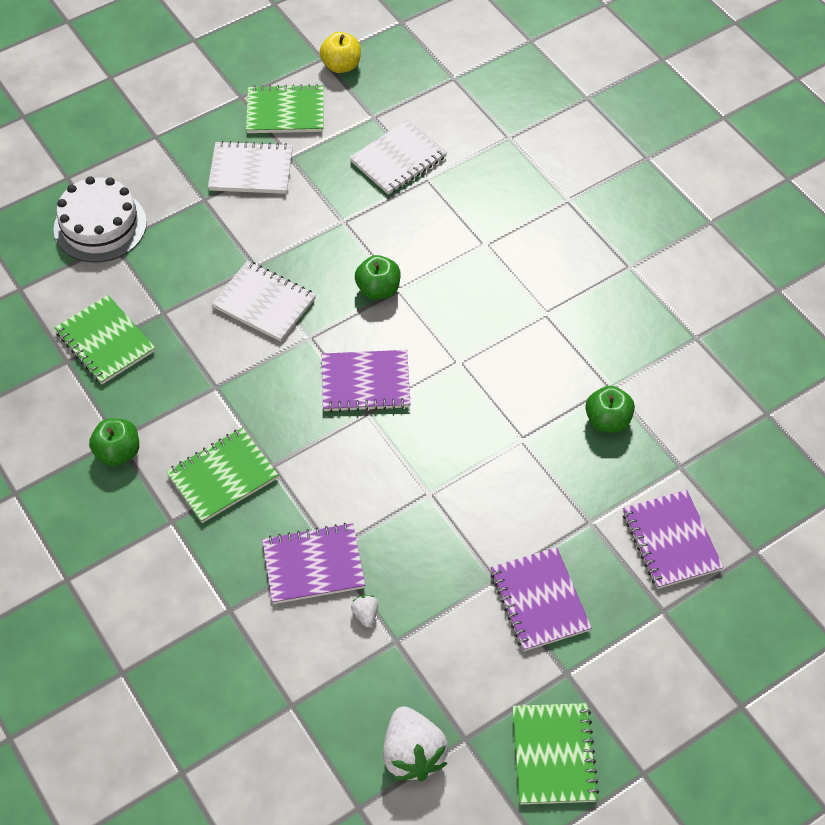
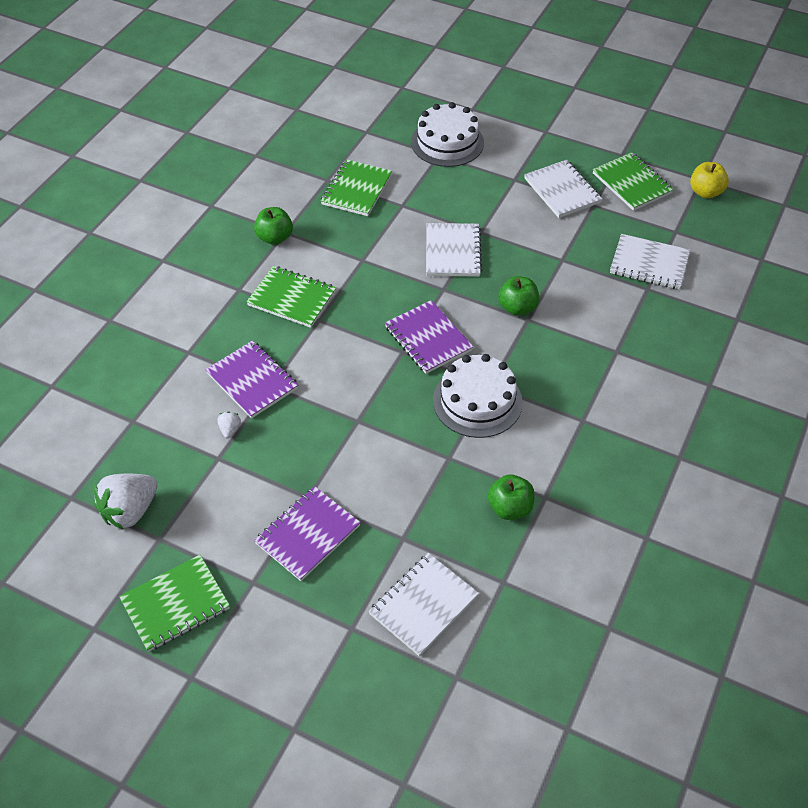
camera: 60 degrees right, 5 degrees down
white strawberry [351,595,378,627] -> white strawberry turned 45 degrees counterclockwise [218,412,241,439]
purple notebook [623,490,724,589] -> white notebook [369,553,479,656]
none -> white cake [433,354,523,438]

